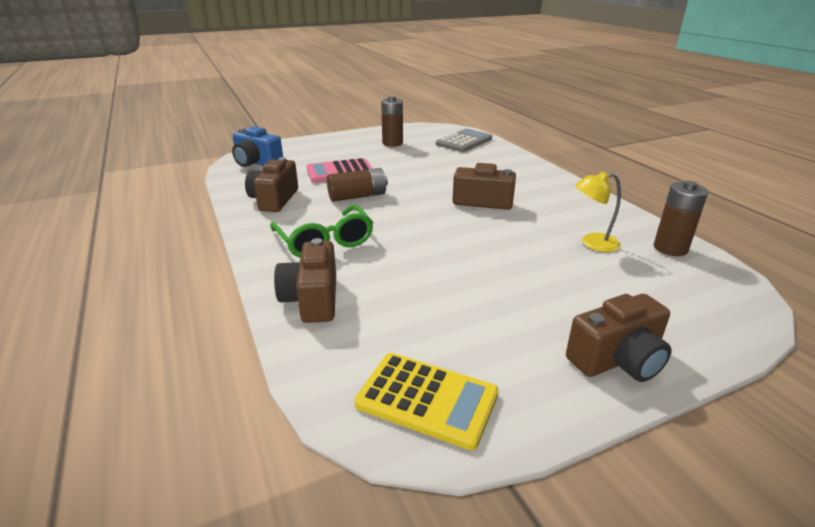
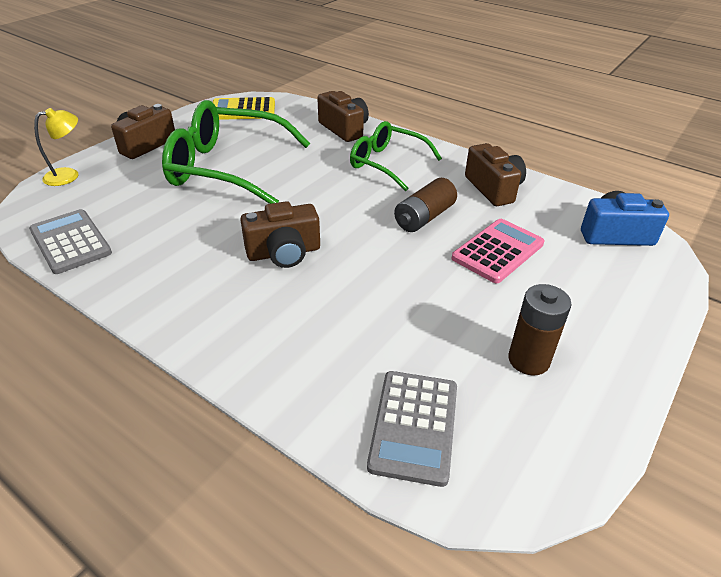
camera: 150 degrees right, 10 degrees up
yellow lamp [575,171,621,252] -> yellow lamp moved to [34,108,78,186]
brown battery [653,181,708,256] -> grey calculator [29,209,112,274]
none -> green glasses [162,100,310,204]

